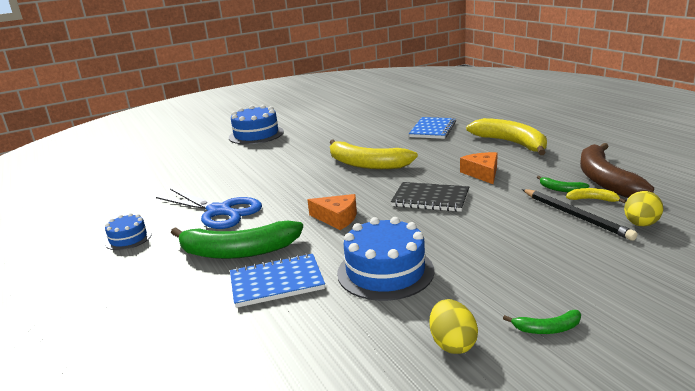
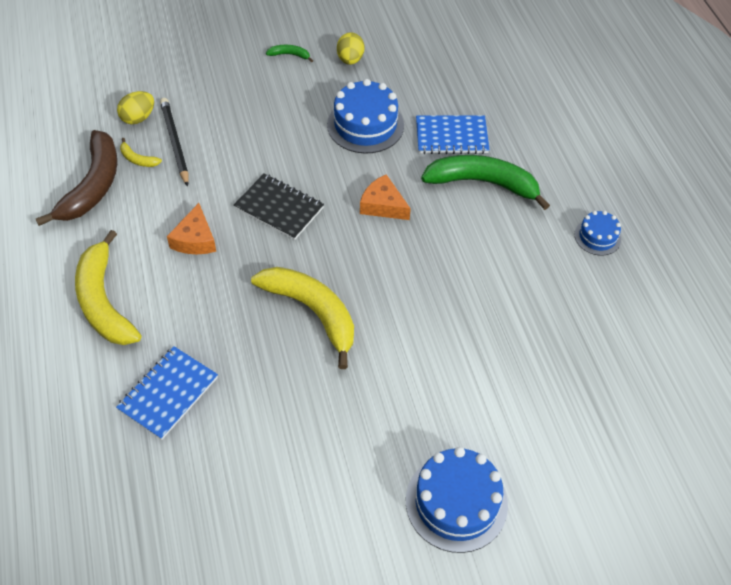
camera: 170 degrees left, 30 degrees up
blue scissors [156,189,262,229] -> none
green banana [537,176,589,192] -> none

